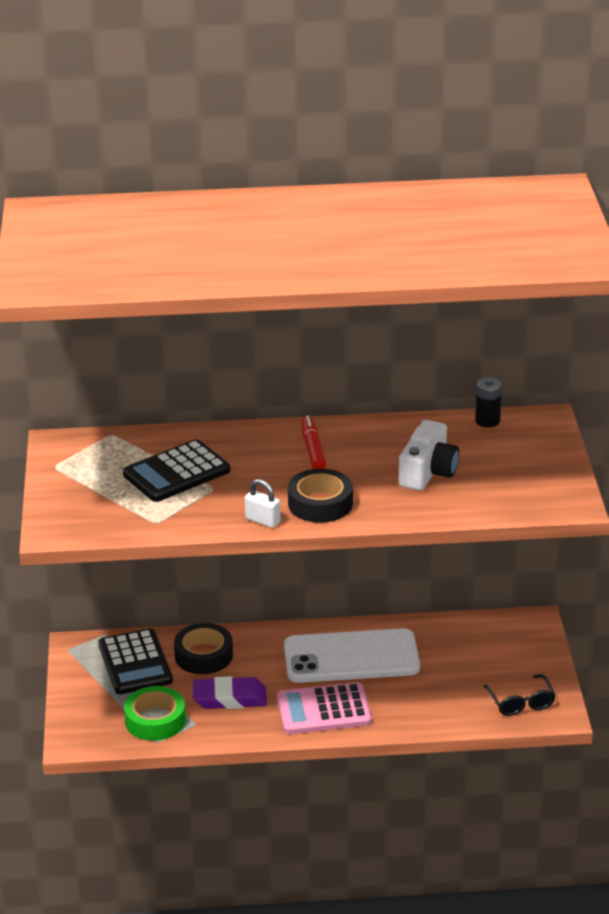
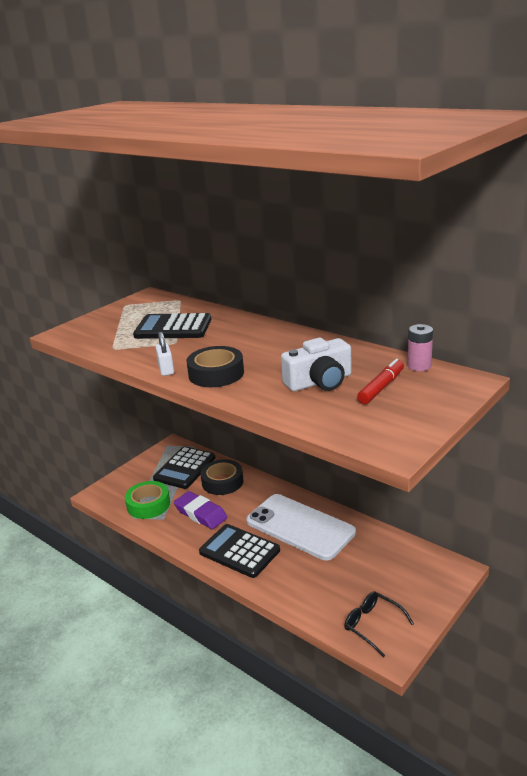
camera: 45 degrees right, 5 degrees down
pink calculator [277,682,372,734] -> black calculator [199,524,280,578]
red marker [301,416,326,469] -> red marker moved to [357,359,404,404]
black battery [475,377,502,427] -> pink battery [407,324,433,371]
black glasses [483,674,556,716] -> black glasses turned 105 degrees clockwise [344,591,414,657]

